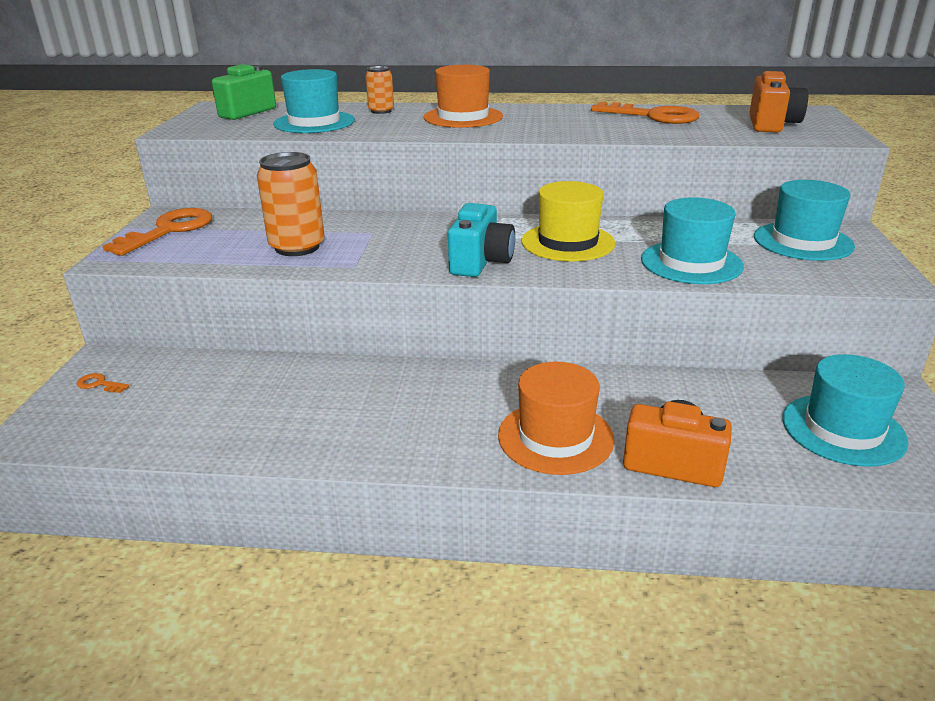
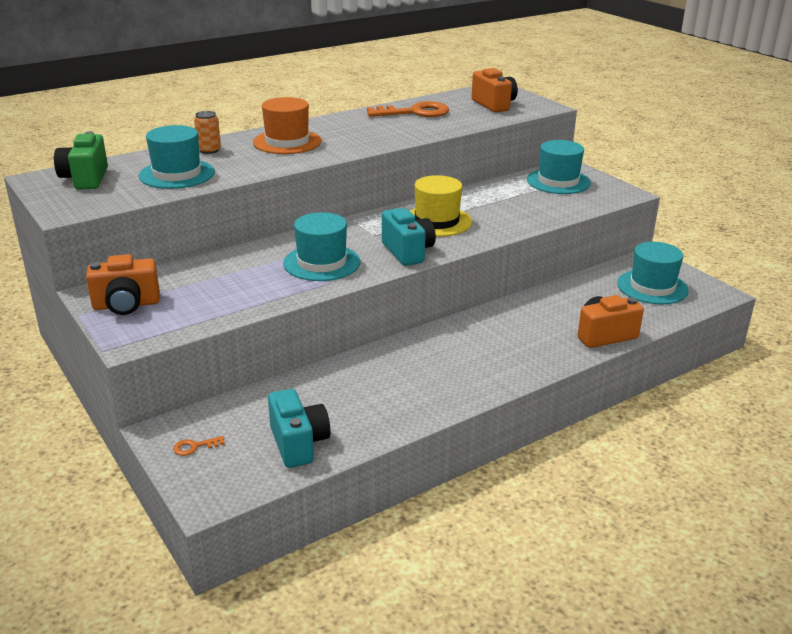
camera: 40 degrees left, 0 degrees up
orange key [103,208,212,256] -> orange camera [86,254,160,315]
orange can [257,152,325,256] -> none
orange hat [498,362,615,475] -> none
turquoise hat [641,197,744,284] -> turquoise hat moved to [283,212,360,281]
none -> turquoise camera [268,389,331,468]

